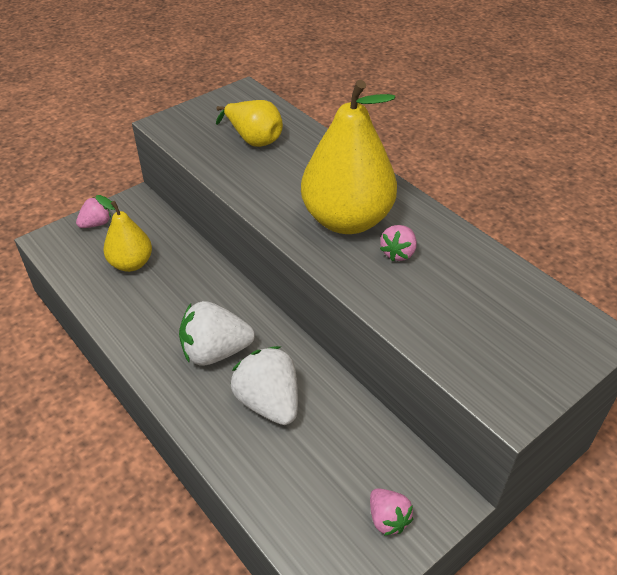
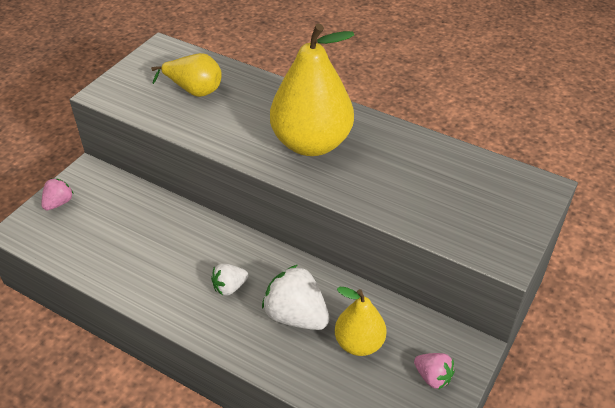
camera: 20 degrees left, 0 degrees up
yellow pear [96,195,152,272] -> yellow pear moved to [335,287,387,356]
white strawberry [179,301,255,366] -> white strawberry [211,264,248,296], size x0.56
pink strawberry [380,225,417,261] -> none

